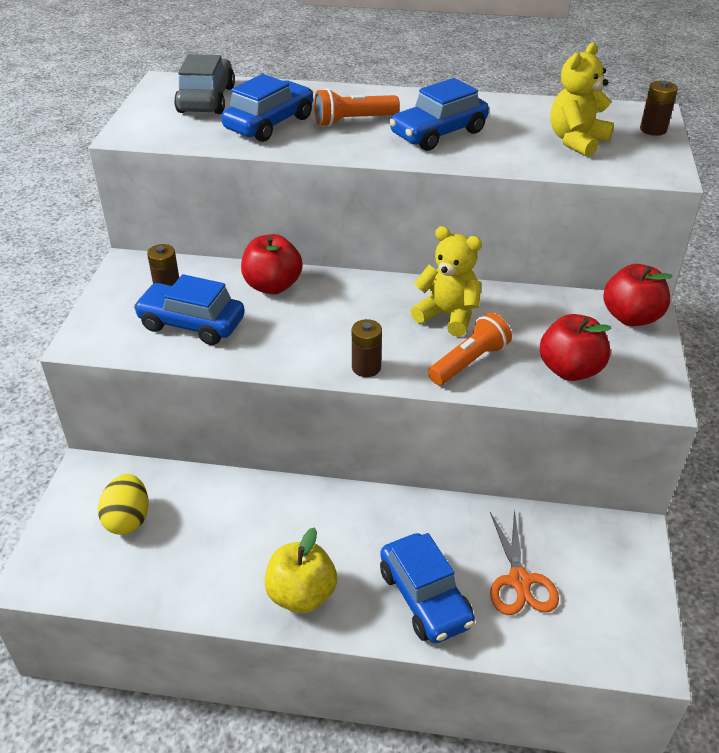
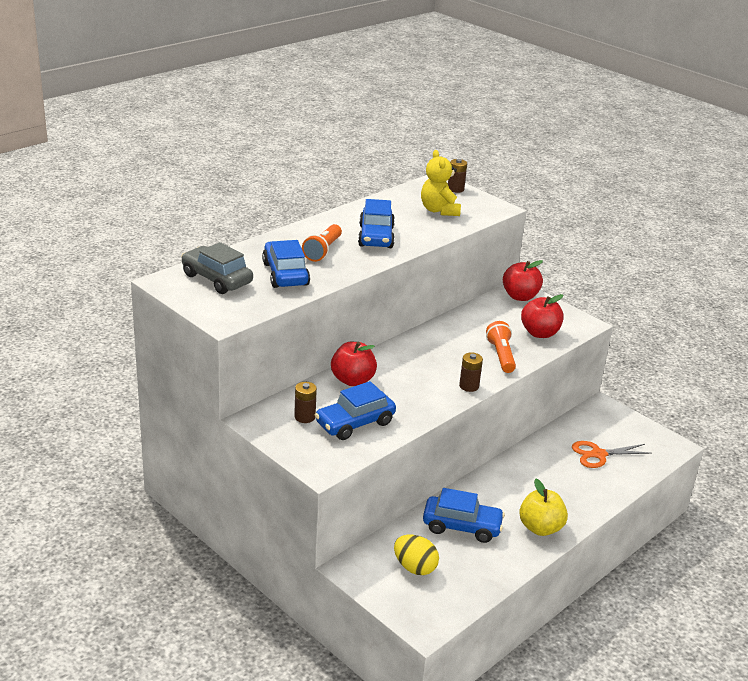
camera: 55 degrees left, 10 degrees down
blue car [380,533,475,643] -> blue car moved to [423,488,505,543]
yellow teddy bear [411,226,482,337] -> none
orange scissors [490,509,559,615] -> orange scissors turned 135 degrees clockwise [572,441,652,468]

